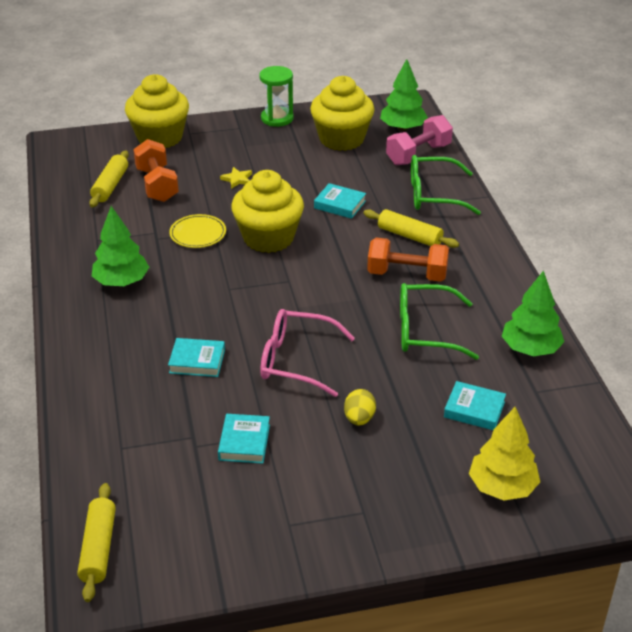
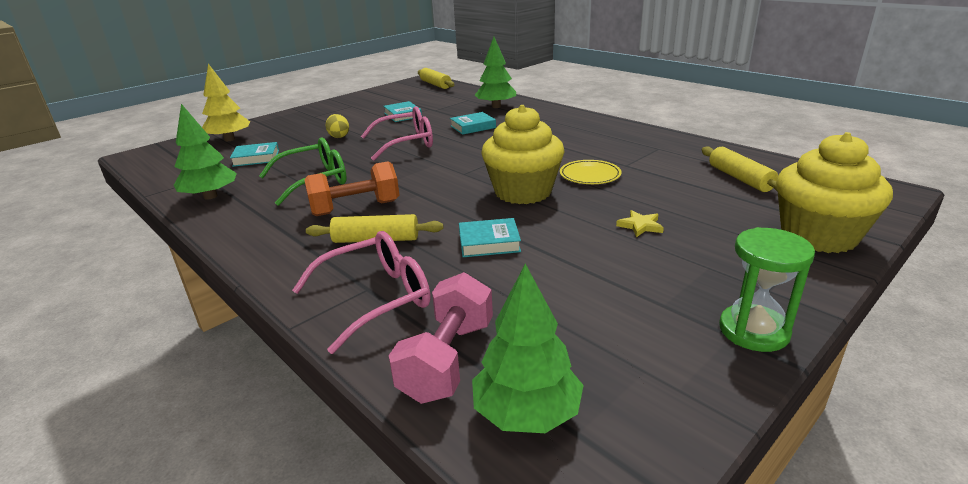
camera: 150 degrees right, 10 degrees down
green tree [92,206,149,286] -> green tree moved to [475,37,516,108]
orange dumbbell [133,139,179,202] -> none
yellow cupcake [310,76,375,151] -> none
green glasses [411,155,481,215] -> pink glasses [292,231,431,354]

